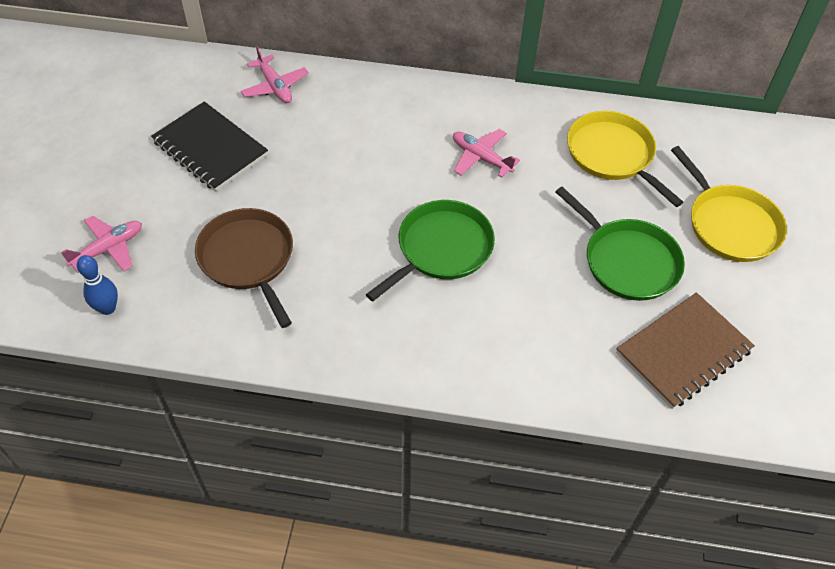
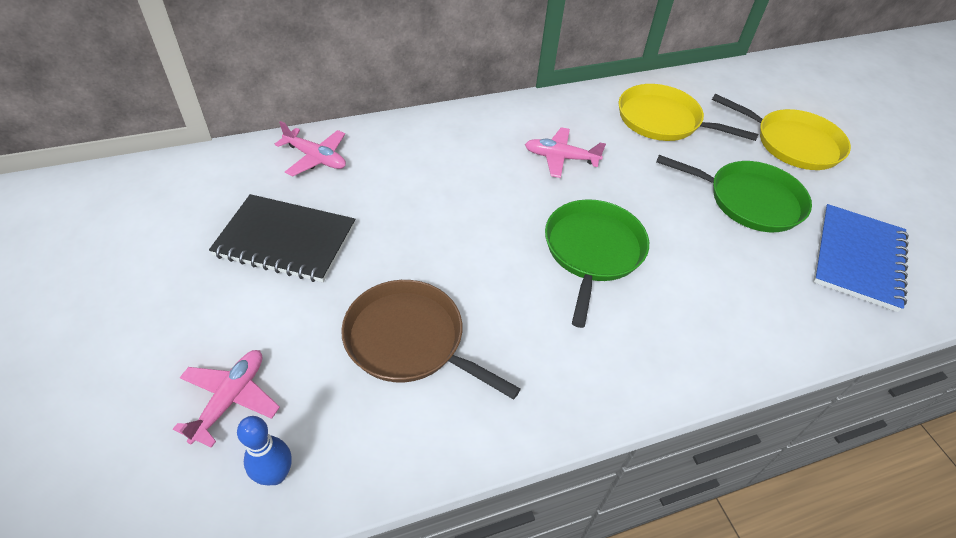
camera: 30 degrees left, 5 degrees down
brown notebook [616,292,755,409] -> blue notebook [813,204,909,312]

